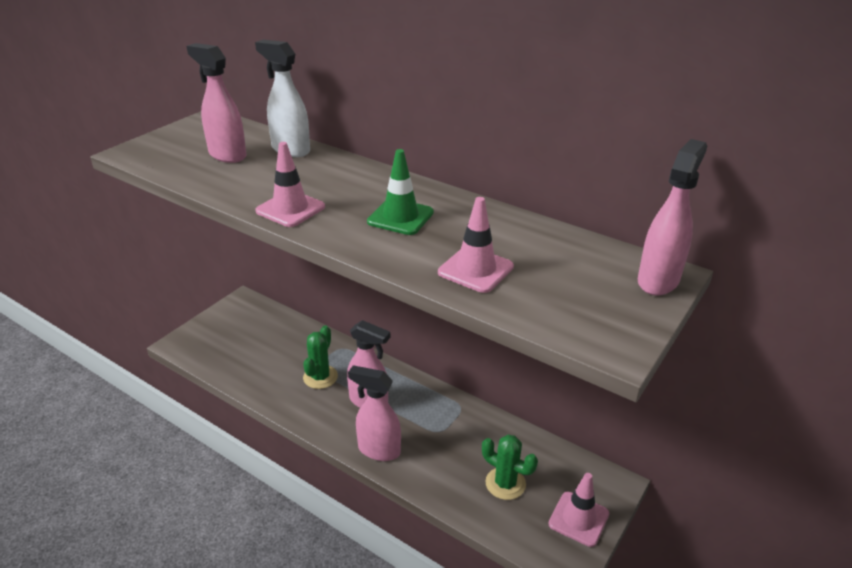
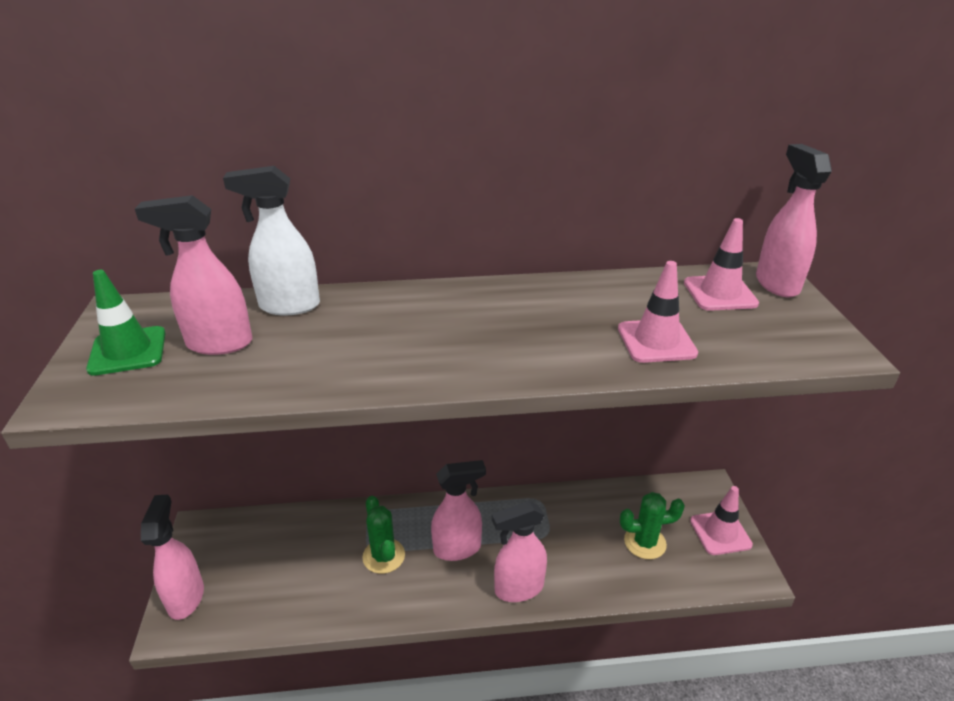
camera: 40 degrees left, 0 degrees up
pink traffic cone [255,142,325,227] -> pink traffic cone moved to [684,218,759,311]
green traffic cone [367,149,434,235] -> green traffic cone moved to [86,270,166,376]
none -> pink spray bottle [141,494,204,620]

